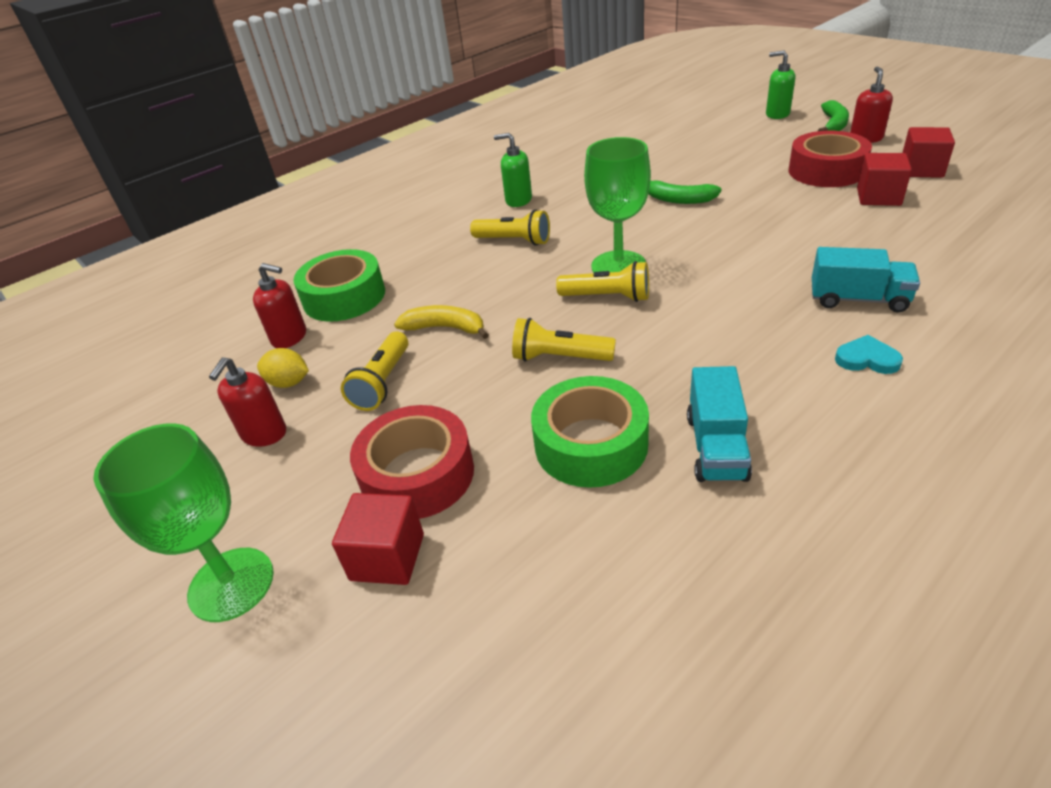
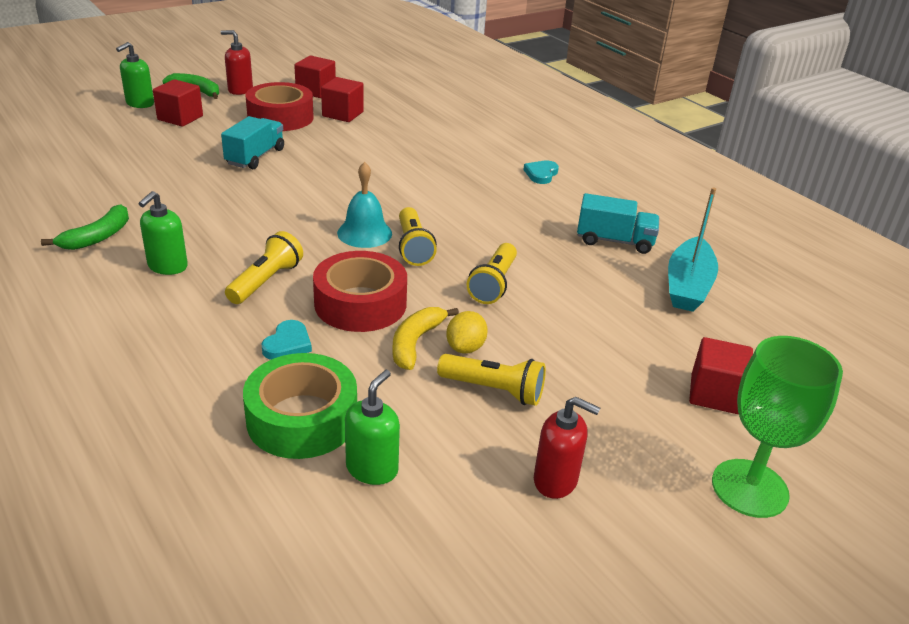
camera: 90 degrees left, 5 degrees down
red soap dispenser [253,263,306,348] -> green soap dispenser [345,370,400,485]
yellow lemon [257,348,309,388] -> yellow lemon moved to [446,311,488,354]
red tape [350,405,474,519] -> red tape moved to [313,251,407,332]
green tape [531,376,649,488] -> none
yellow flashlight [556,261,649,302] -> yellow flashlight turned 150 degrees clockwise [399,207,437,266]
green goblet [584,137,651,273] -> turquoise bell [337,162,392,248]
green banana [648,181,722,204] -> green banana moved to [41,204,129,250]
turquoise truck [812,247,920,312] -> turquoise truck moved to [221,116,284,169]
none -> red cube [153,79,203,127]
none -> turquoise heart [261,320,312,360]
none -> turquoise boat [668,188,718,312]

